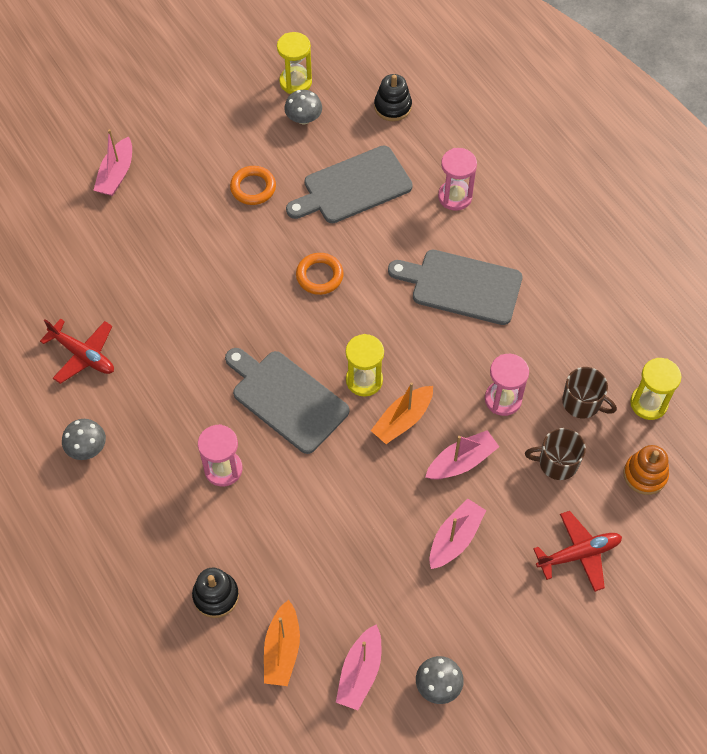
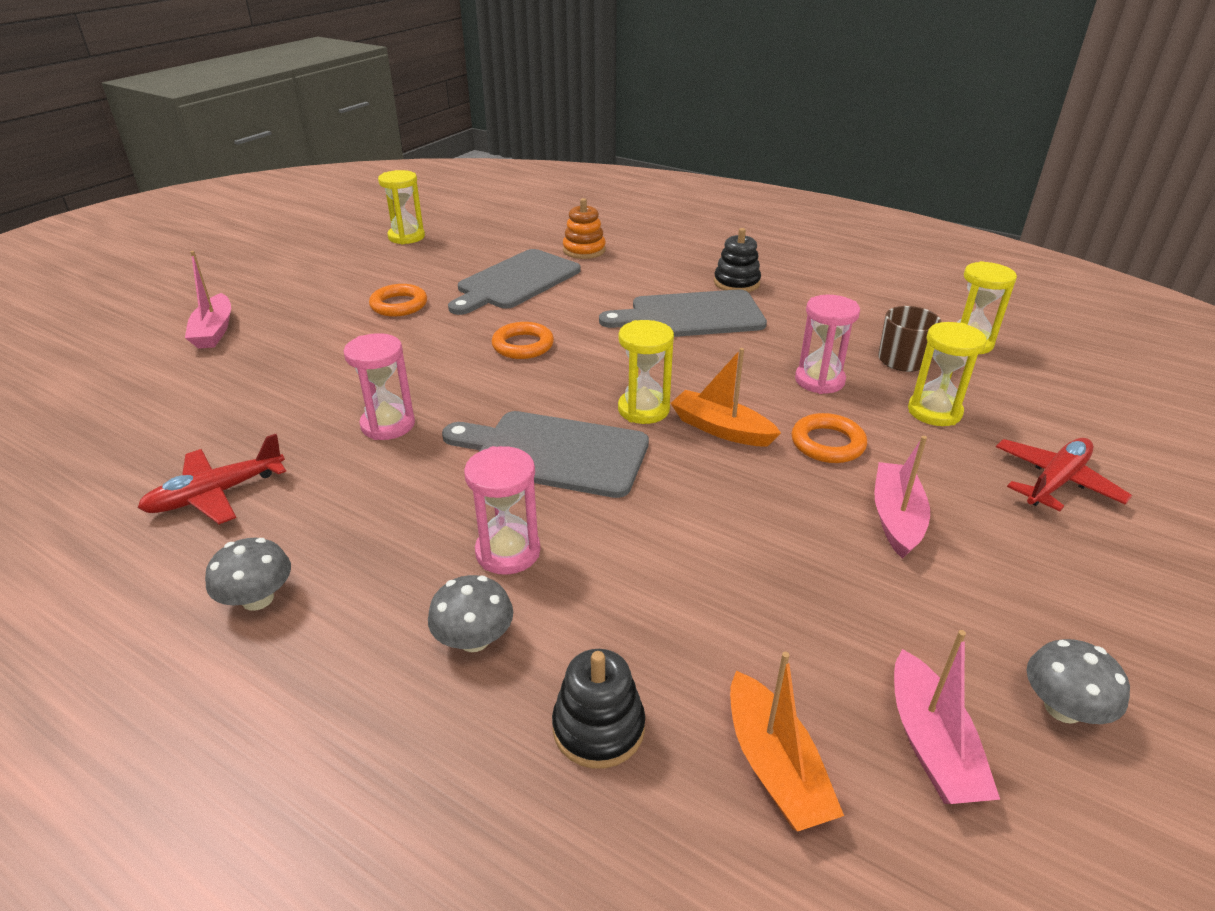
camera: 25 degrees left, 25 degrees down
red plane [40,319,114,384] -> red plane turned 135 degrees clockwise [138,434,286,524]
grey mushroom [284,90,322,124] -> grey mushroom moved to [428,575,513,652]
orange boat [371,382,433,444] -> orange boat turned 105 degrees clockwise [671,348,781,446]
black stacking toy [374,74,412,121] -> black stacking toy moved to [714,228,761,292]
pink boat [425,430,499,479] -> orange ring [792,413,867,463]
pink hourglass [438,148,477,211] -> pink hourglass moved to [344,333,415,440]
brown mug [525,428,586,480] -> yellow hourglass [908,322,986,426]
orange stacking toy [623,445,669,495] -> orange stacking toy moved to [563,198,606,259]

